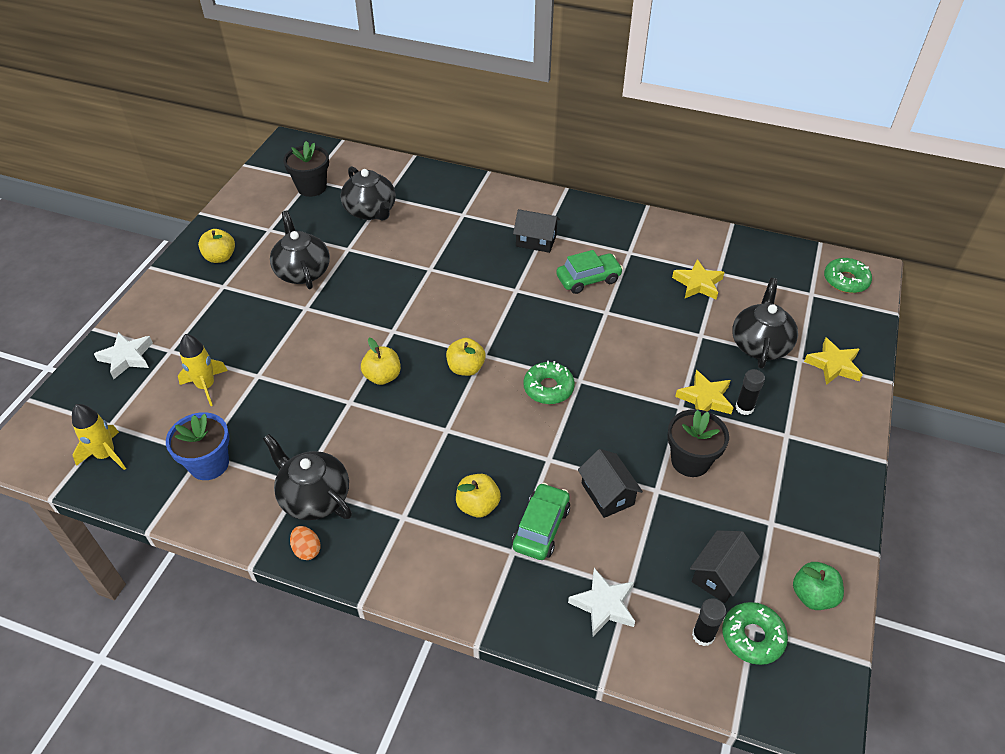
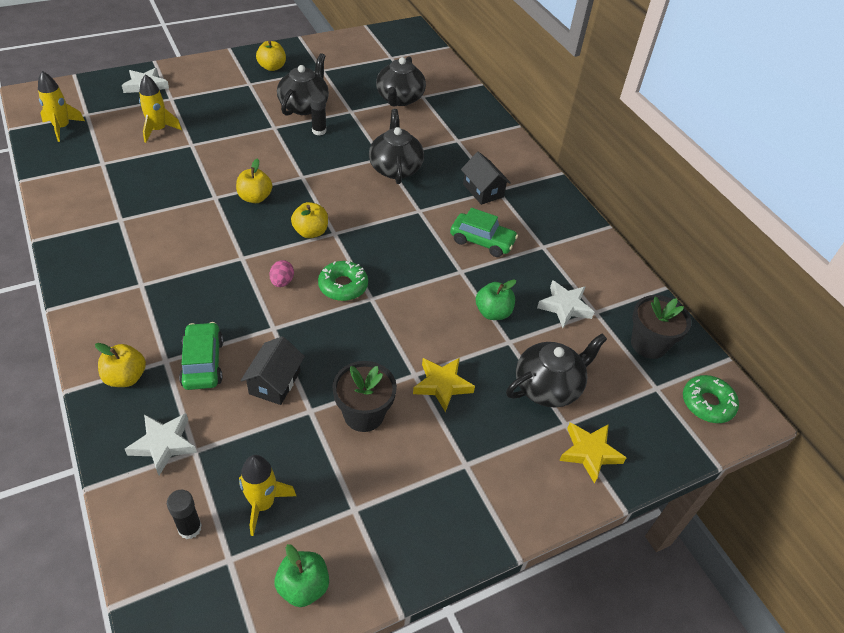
camera: 40 degrees right, 0 degrees up
blue flower pot [166,412,229,480] -> none
black teapot [263,434,352,520] -> black teapot moved to [369,109,424,184]
black flower pot [283,141,329,197] -> black flower pot moved to [631,295,691,359]
orange egg [290,526,321,560] -> none
yellow apple [456,474,501,517] -> yellow apple moved to [95,343,146,387]
green car [512,483,570,560] -> green car turned 75 degrees counterclockwise [179,322,223,390]
yellow star [672,259,724,300] -> white star [537,280,594,328]
black house [690,530,760,603] -> yellow rocket [239,455,296,536]
green donut [722,602,788,665] -> none
black glue stick [735,369,765,415] -> black glue stick moved to [310,94,326,135]
none -> pink egg [269,260,294,287]
none -> green apple [476,279,516,320]

